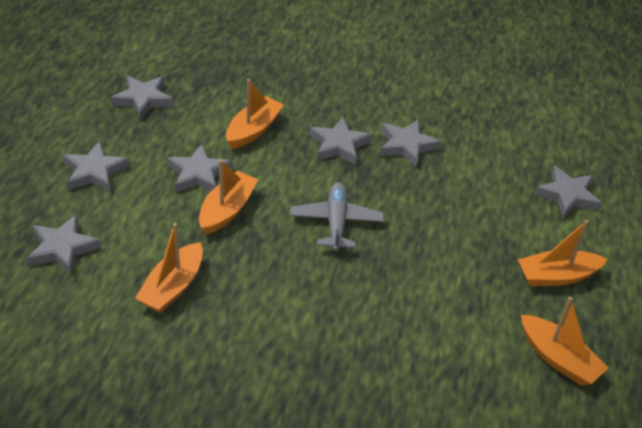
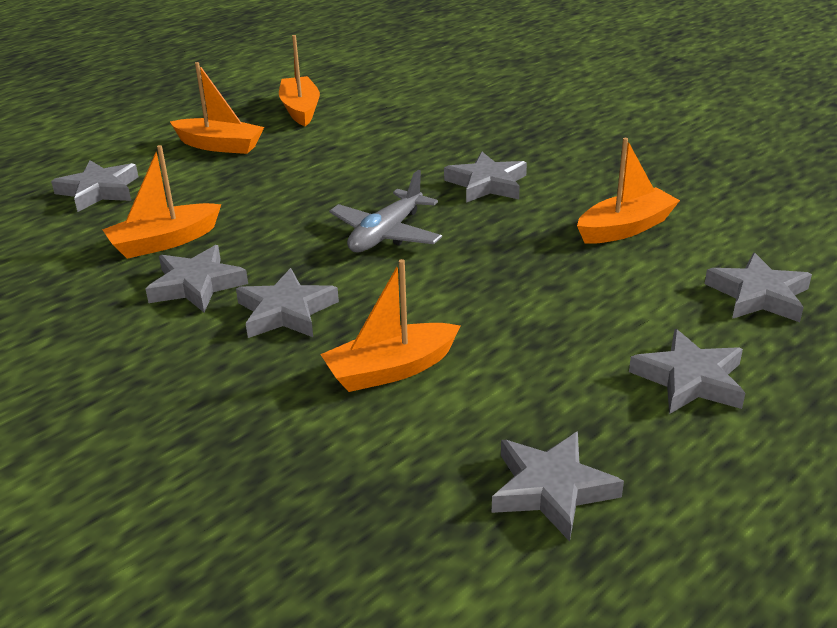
camera: 145 degrees left, 10 degrees down
grey star [167,144,232,193] -> grey star moved to [444,152,527,203]
orange boat [199,159,259,235] -> orange boat moved to [102,145,221,259]

